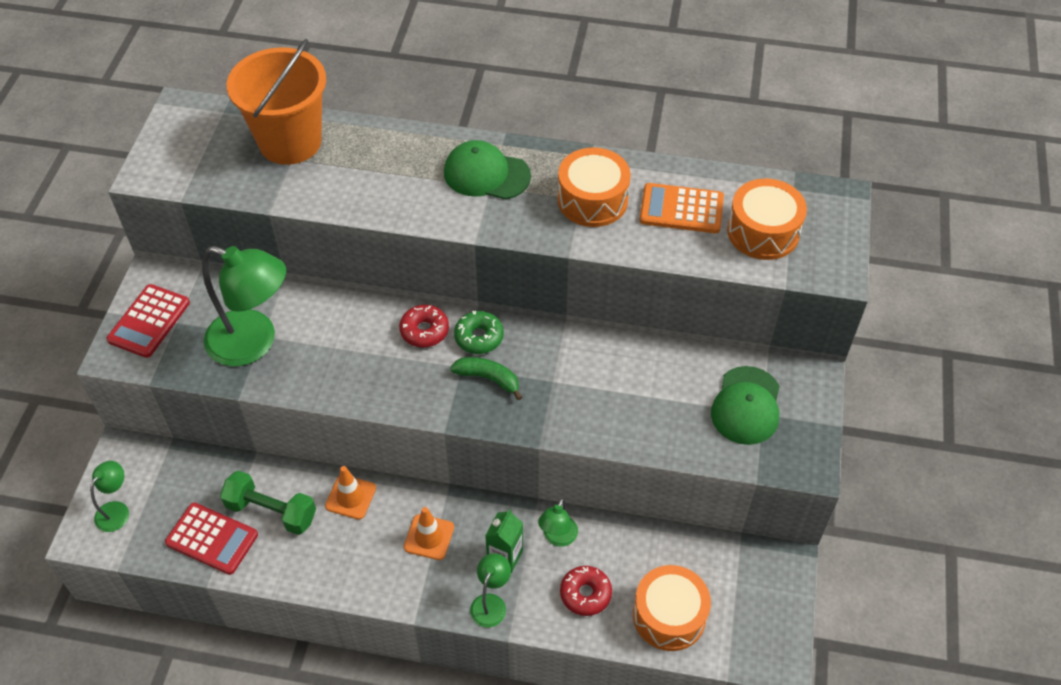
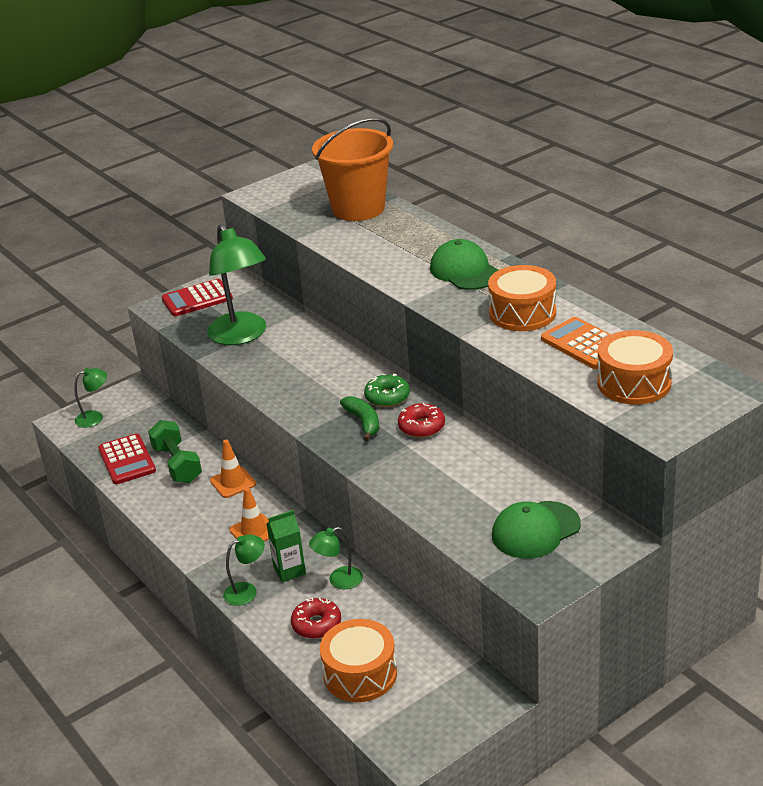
camera: 45 degrees right, 20 degrees down
red donut [399,305,449,347] -> red donut moved to [398,403,445,438]

